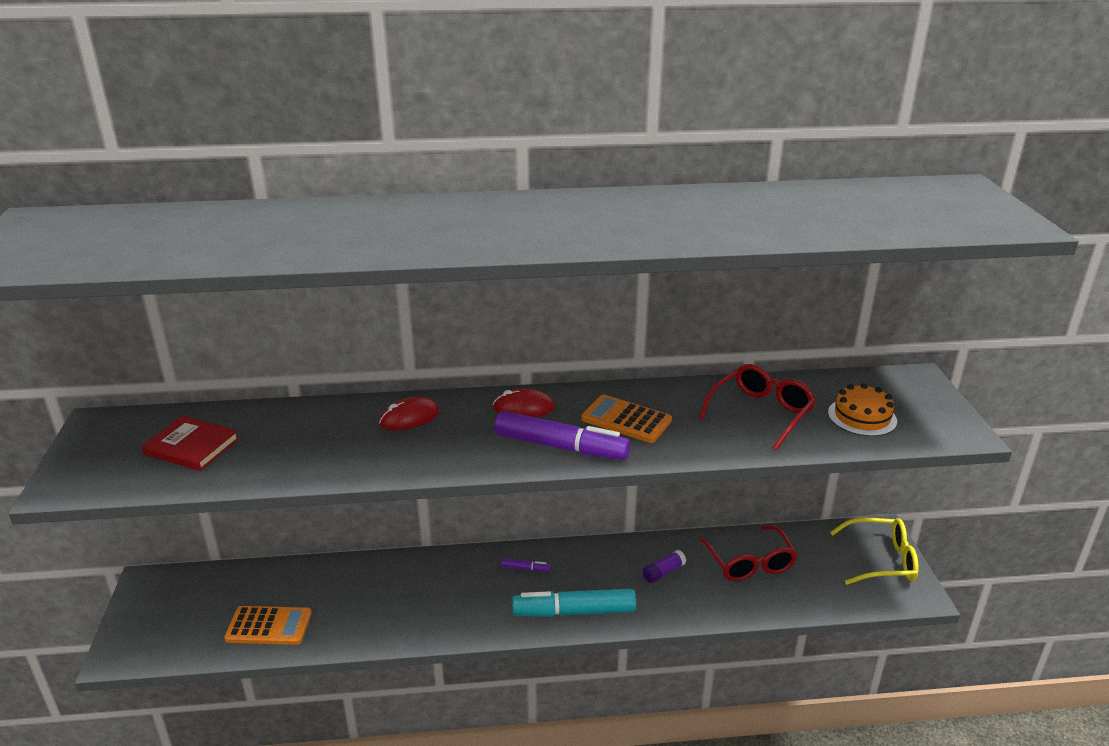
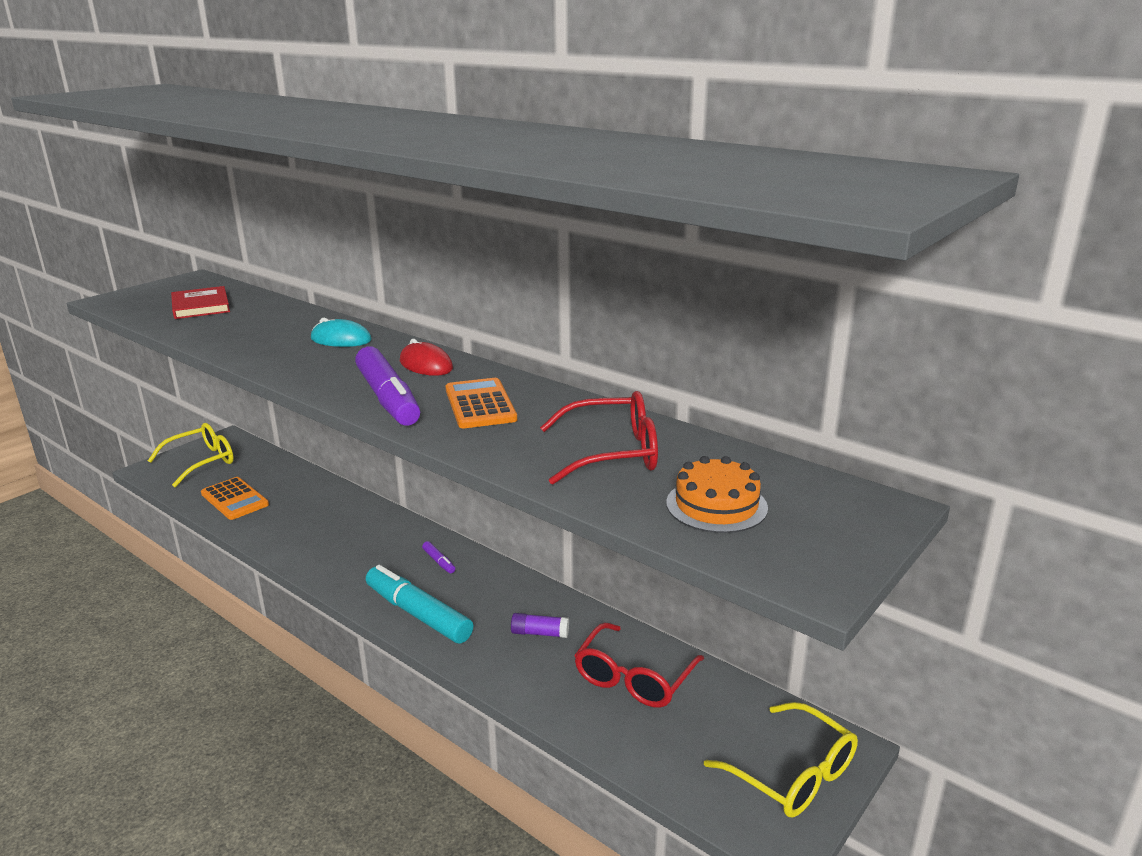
camera: 45 degrees right, 5 degrees down
red mouse [379,397,440,430] -> turquoise mouse [311,318,372,347]
none -> yellow glasses [148,423,234,487]

